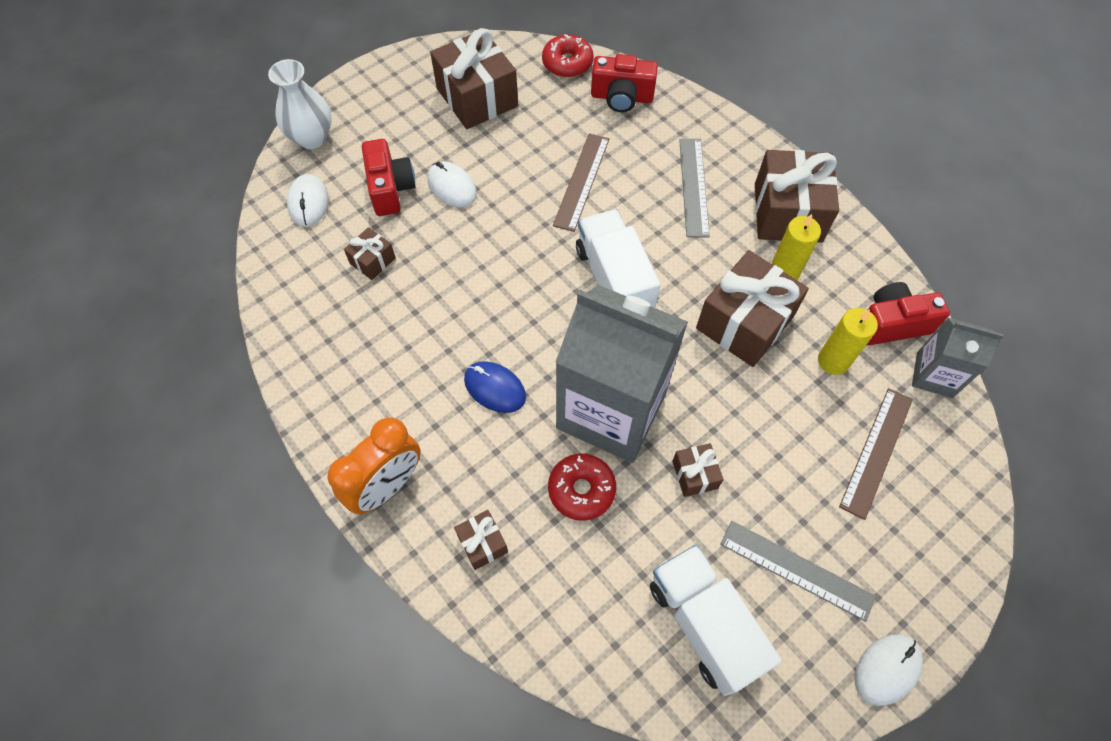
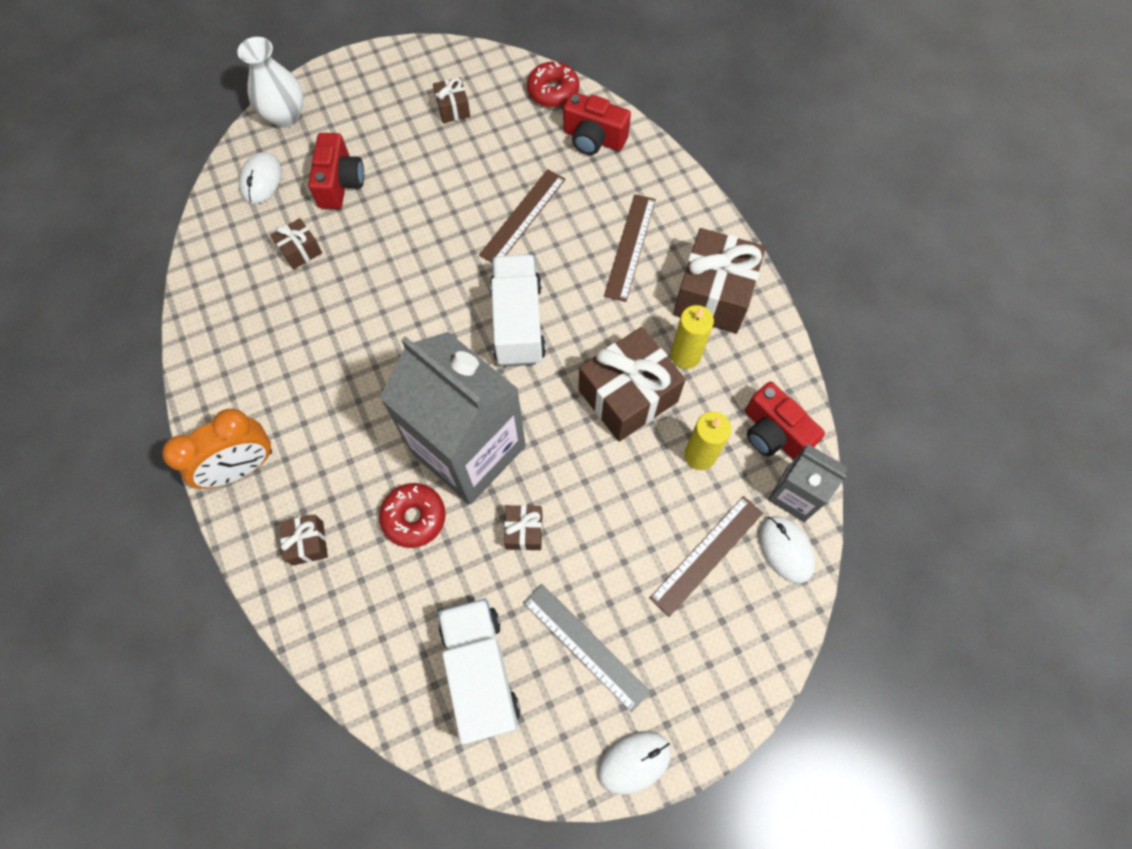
camera: 15 degrees right, 5 degrees up
white mouse [427,162,477,208] -> white mouse moved to [759,516,816,583]
brown gift [430,28,518,129] -> brown gift [433,77,470,123], size x0.48
blue mouse [464,361,526,413] -> none
grey ruler [679,139,710,237] -> brown ruler [604,194,656,302]
red camera [867,282,950,345] -> red camera turned 135 degrees counterclockwise [745,382,825,460]

